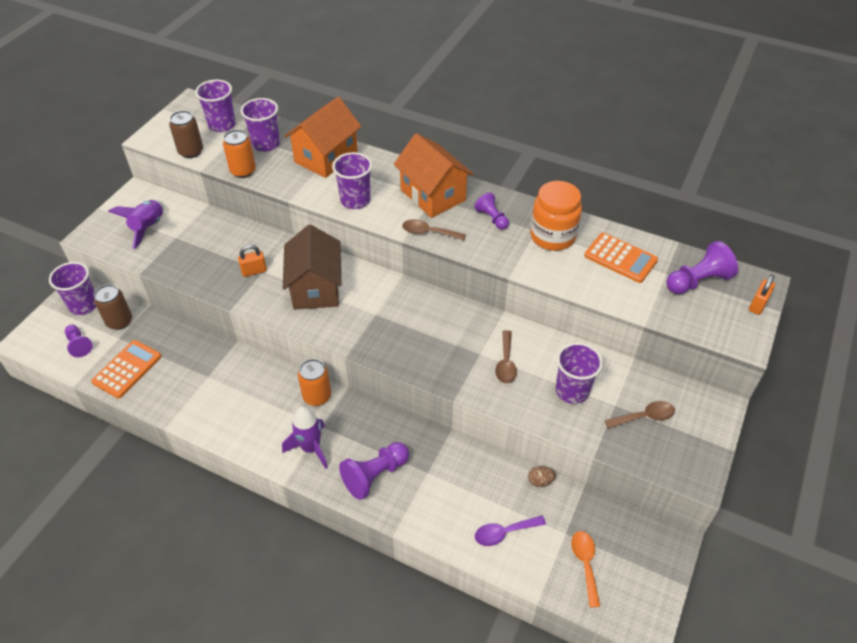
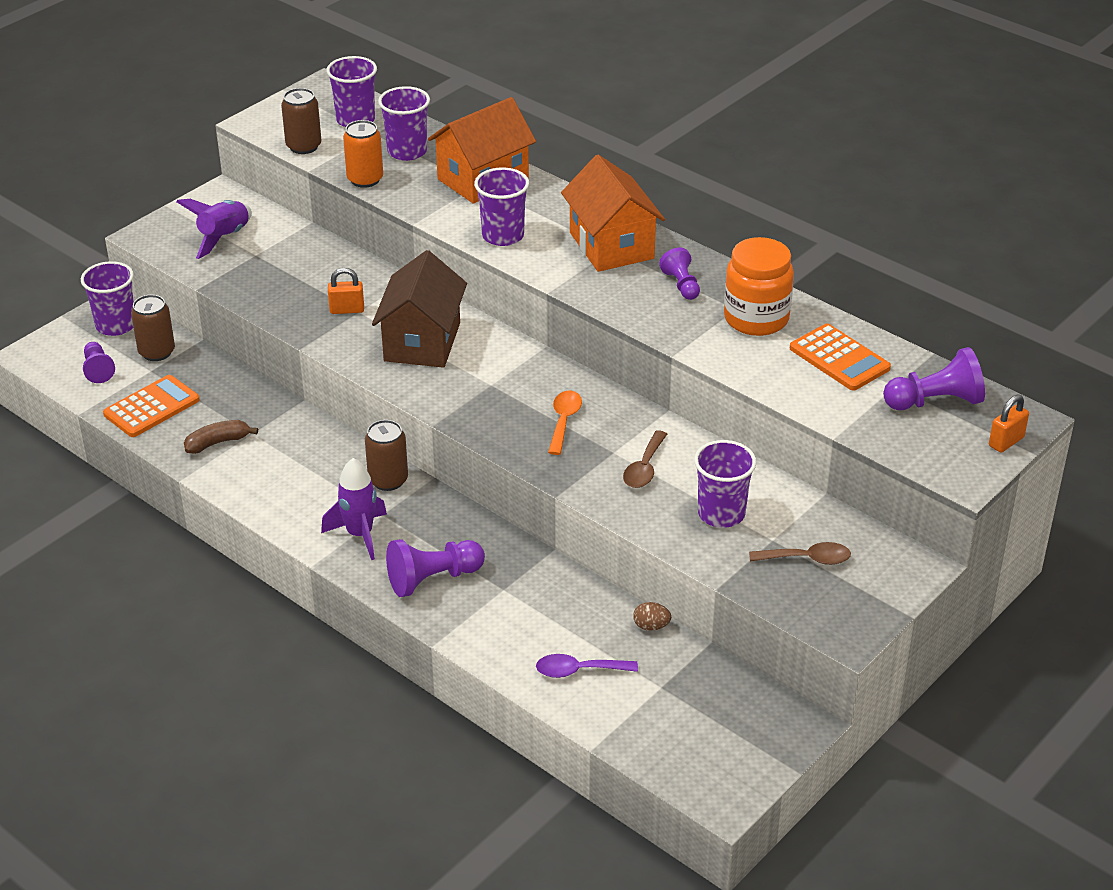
camera: 15 degrees right, 10 degrees down
orange can [298,359,331,406] -> brown can [365,420,408,491]
brown spoon [402,219,466,240] -> none
orange spoon [571,531,600,607] -> orange spoon moved to [548,391,582,455]
none -> brown banana [184,420,258,454]

